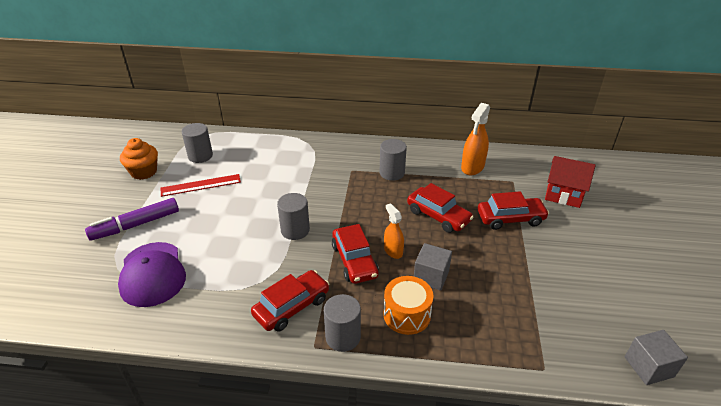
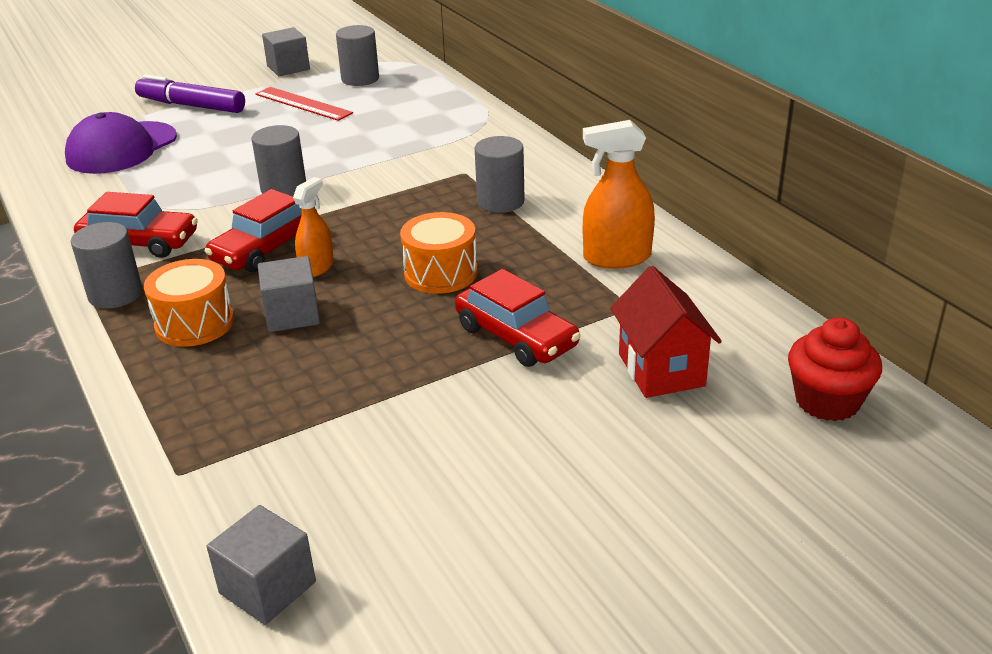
camera: 55 degrees right, 5 degrees down
orange cupcake [120,138,158,180] -> grey cube [262,27,310,76]
red car [407,183,474,233] -> orange drum [400,212,477,294]
none -> red cupcake [788,318,882,421]

